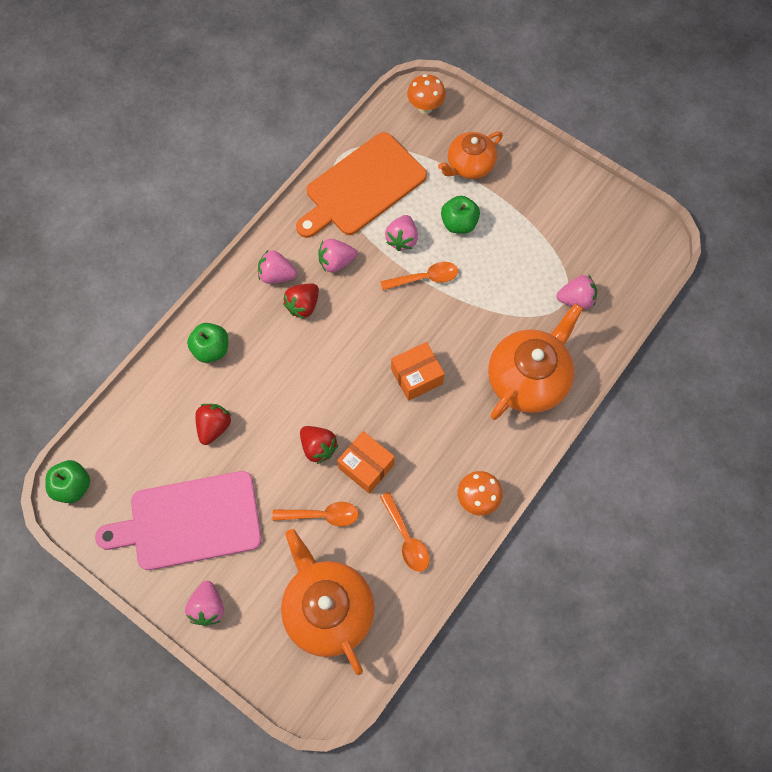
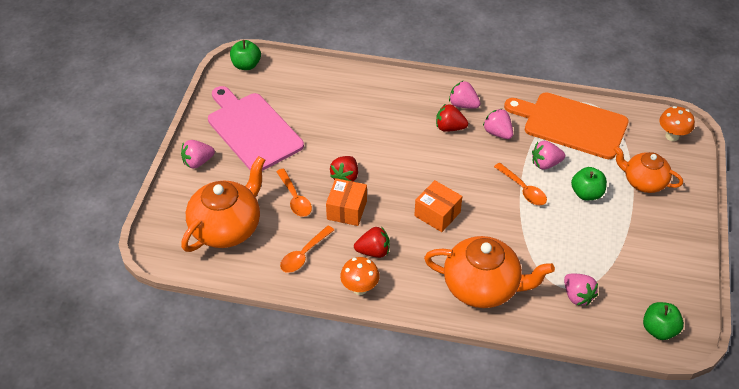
camera: 65 degrees right, 20 degrees down
green apple [187,323,228,363] -> green apple moved to [643,302,684,340]
red strawberry [195,404,231,445] -> red strawberry moved to [354,227,390,258]
pink strawberry [258,250,297,284] -> pink strawberry turned 45 degrees counterclockwise [449,80,481,109]

